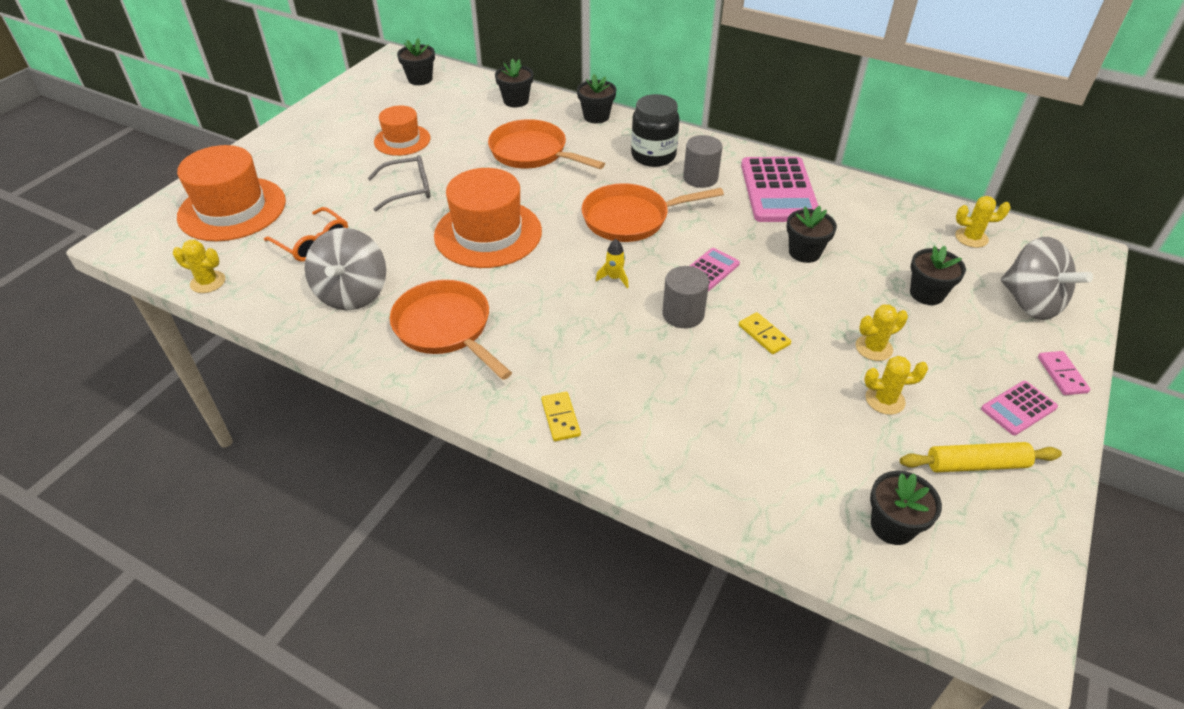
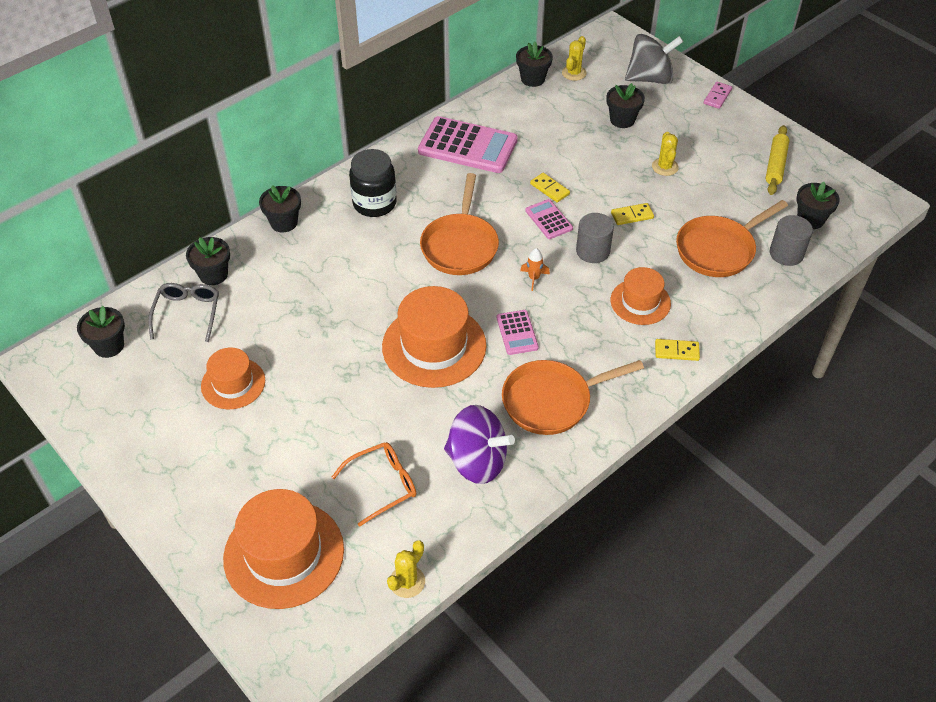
camera: 70 degrees left, 5 degrees up
grey spinning top [305,228,386,311] -> purple spinning top [444,405,515,484]
grey glasses [368,155,430,211] -> grey glasses moved to [148,283,219,342]
orange pan [488,119,605,169] -> orange pan moved to [676,200,788,277]
yellow rocket [596,239,629,289] -> orange rocket [520,248,550,291]
grey cylinder [683,135,722,188] -> grey cylinder moved to [770,215,813,266]
black flower pot [787,206,837,263] -> black flower pot moved to [516,42,553,87]
yellow cactus [864,356,928,415] -> none
pink calculator [981,381,1058,435] -> pink calculator moved to [497,310,539,355]
pink domino [1038,351,1090,395] -> pink domino turned 75 degrees counterclockwise [704,82,732,109]
none -> yellow domino [530,173,570,203]
none -> orange hat [611,267,671,325]

